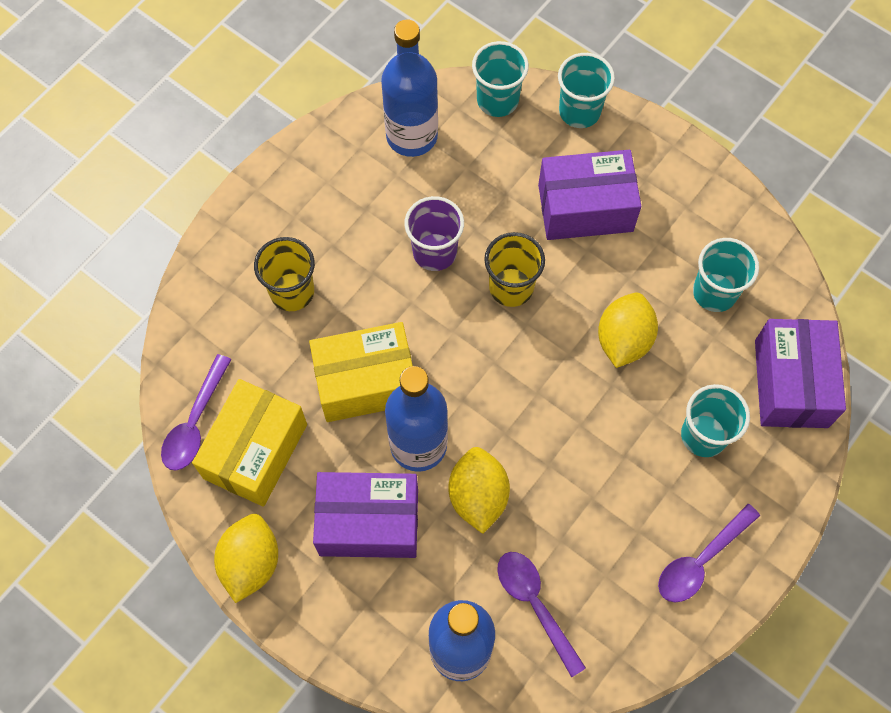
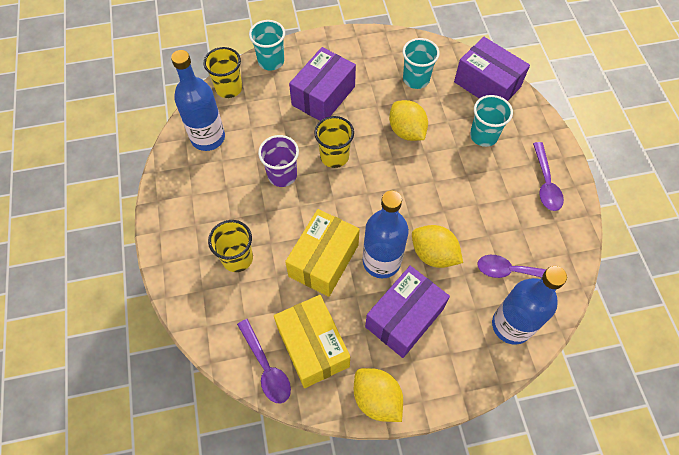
camera: 50 degrees left, 5 degrees down
turquoise cup [472,41,529,117] -> yellow cup [203,47,242,98]

